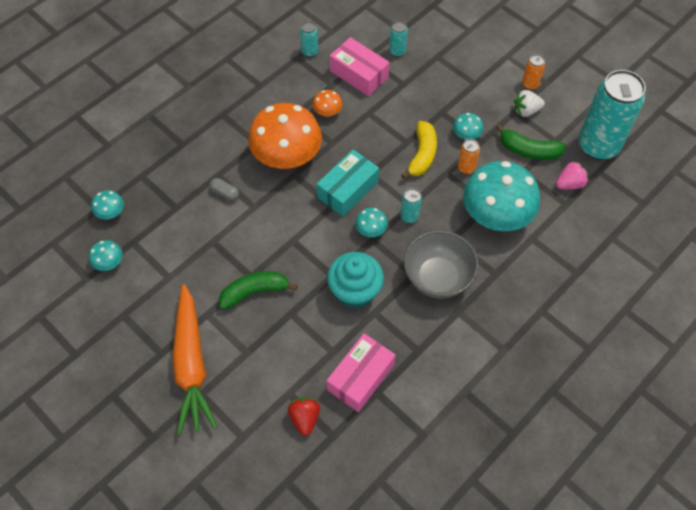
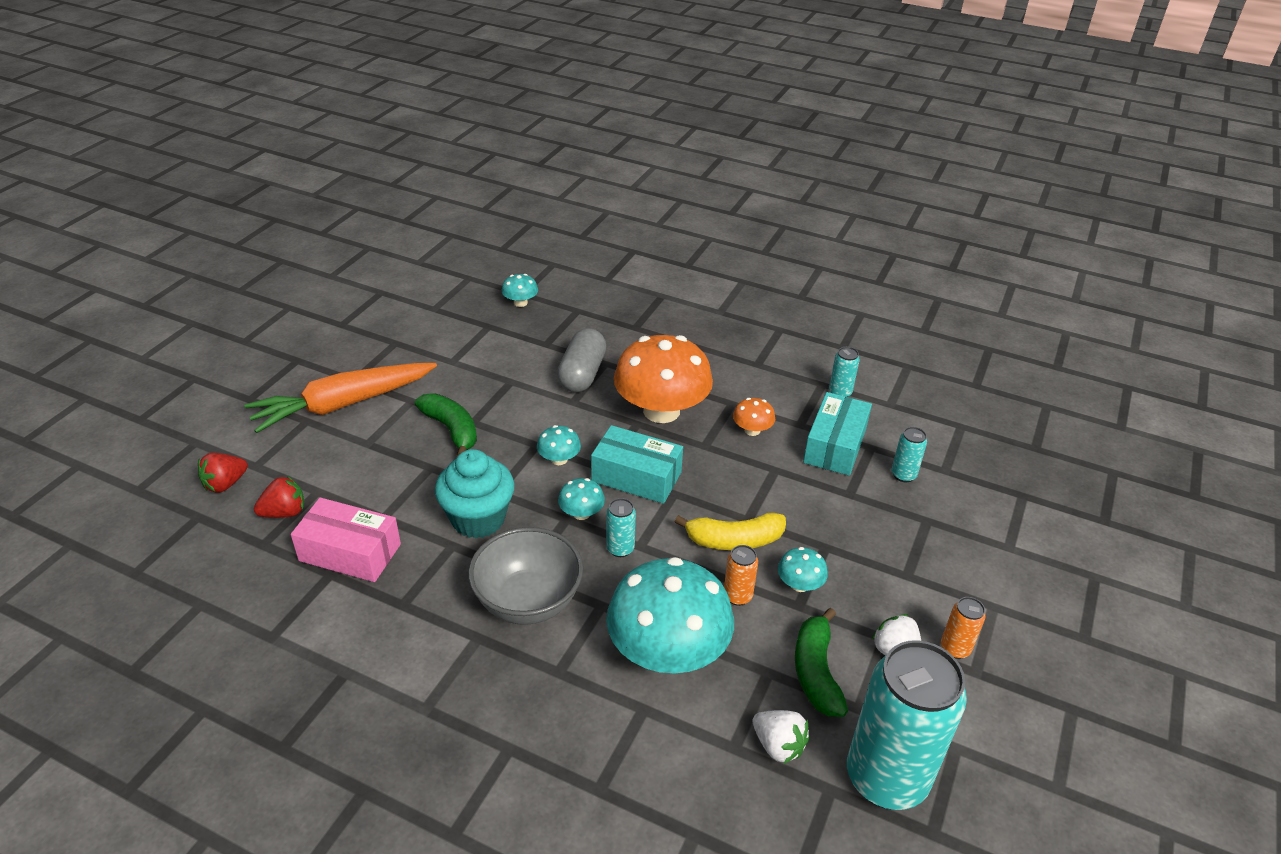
camera: 70 degrees right, 20 degrees down
turquoise mushroom [89,240,123,271] -> turquoise mushroom moved to [537,425,581,465]
grey capsule [210,178,239,201] -> grey capsule [557,328,606,393], size x2.00
pink box [330,37,390,96] -> turquoise box [803,392,872,476]
pink strawberry [556,161,588,189] -> white strawberry [753,710,810,764]
none -> red strawberry [198,453,248,493]

